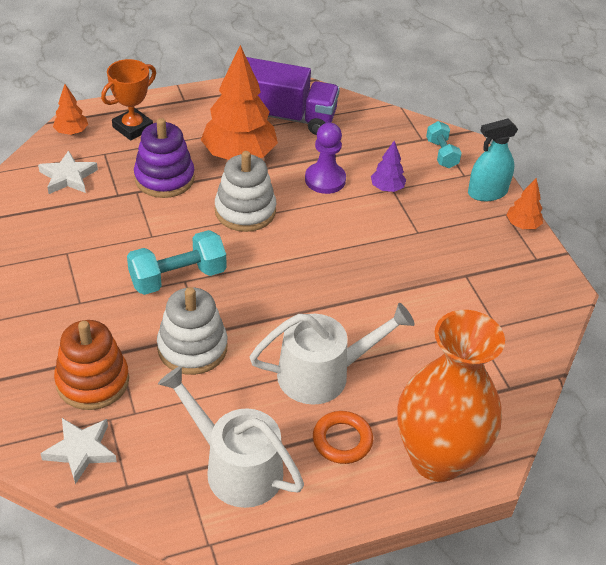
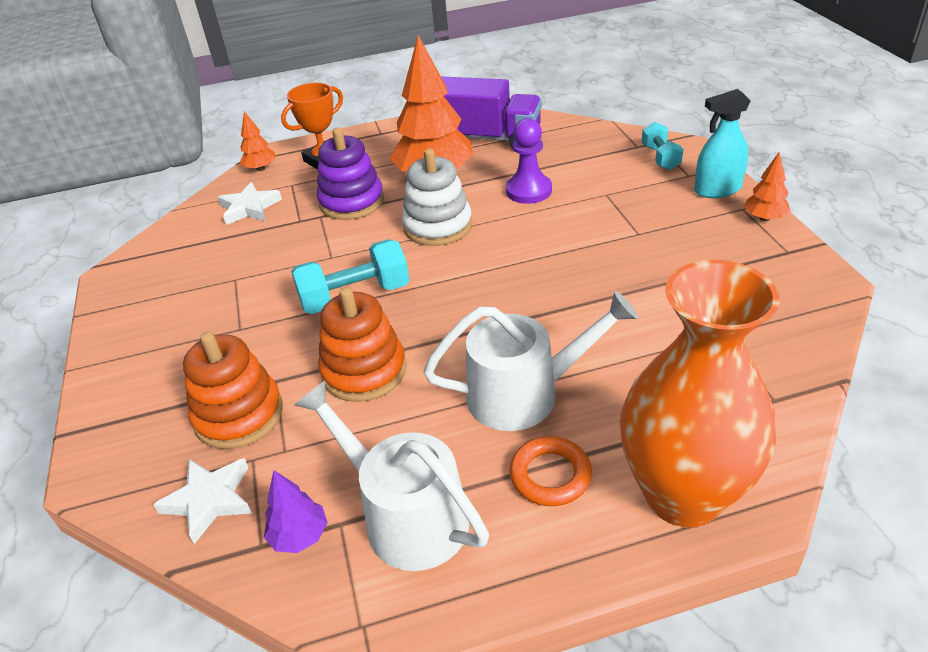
camera: 10 degrees right, 5 degrees down
white stacking toy [157,287,228,375] -> orange stacking toy [318,287,407,402]
purple tree [371,141,406,192] -> purple tree moved to [264,470,328,553]

